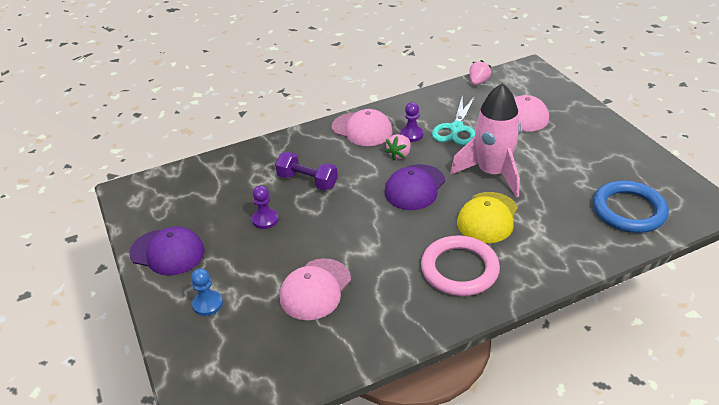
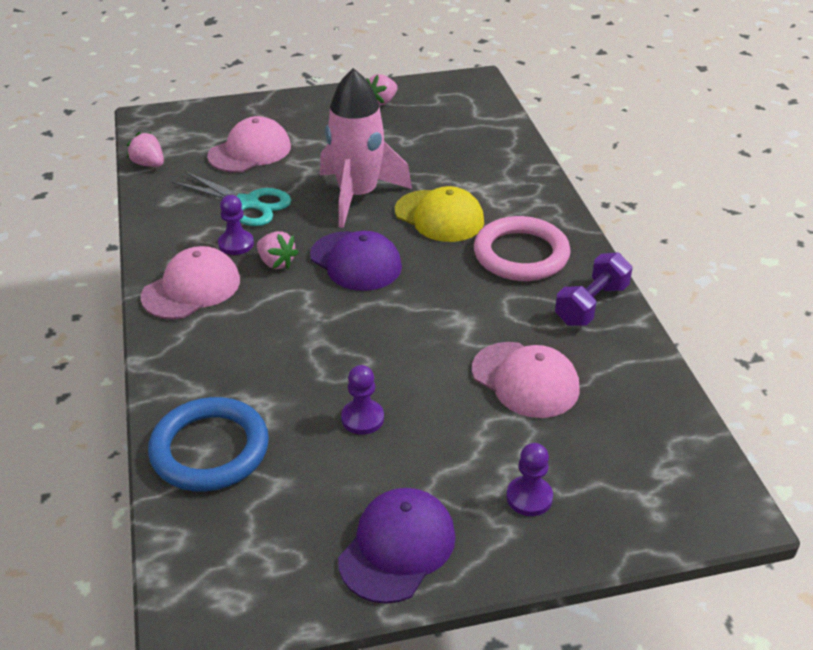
camera: 80 degrees left, 0 degrees up
blue pawn [191,268,223,316] -> purple pawn [506,443,553,516]
purple dumbbell [275,152,338,191] -> purple dumbbell moved to [555,252,633,326]
blue ring [593,180,669,233] -> blue ring moved to [148,397,269,491]
none -> pink strawberry [366,74,398,106]

